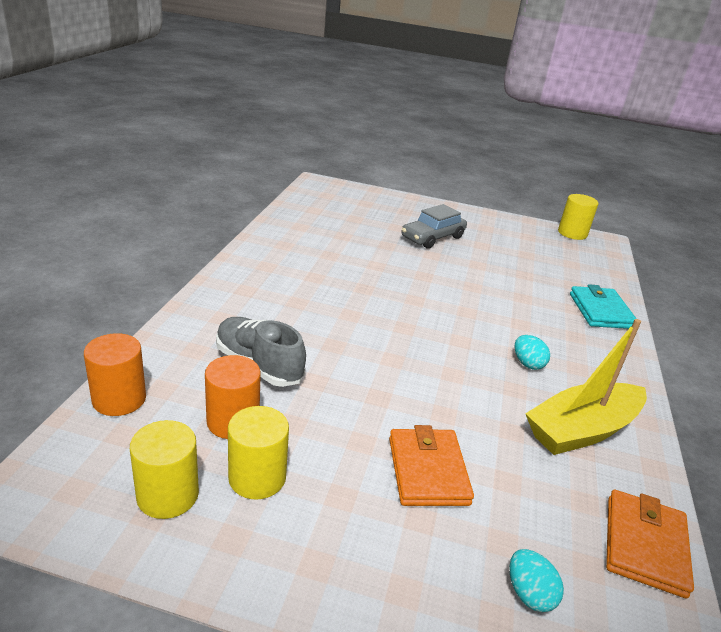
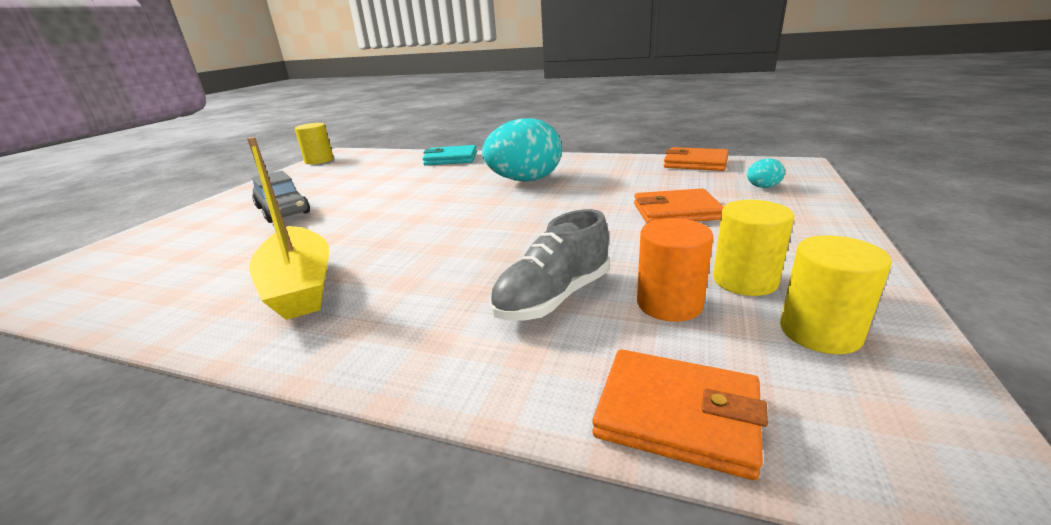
camera: 80 degrees left, 5 degrees down
orange cylinder [84,333,146,416] -> orange wallet [593,349,768,480]
turquoise egg [514,335,550,370] -> turquoise egg [482,118,562,181], size x2.40
yellow boat [525,319,647,455] -> yellow boat moved to [247,137,329,320]

